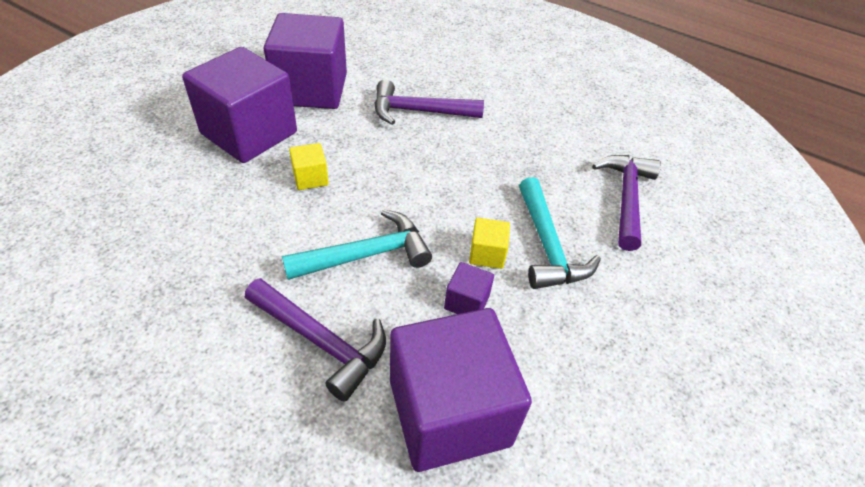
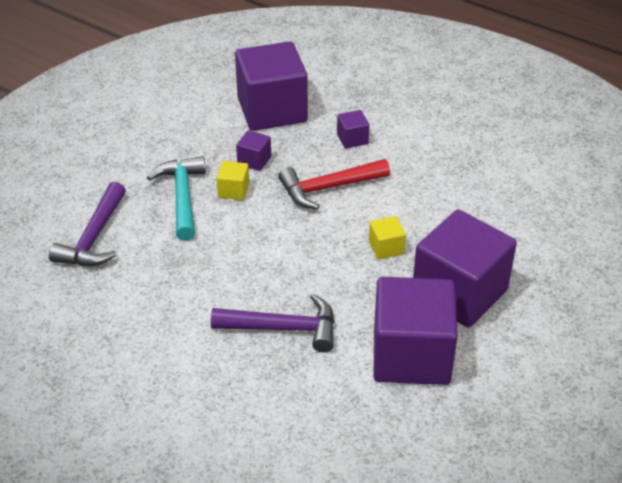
camera: 175 degrees left, 5 degrees down
purple hammer [245,278,386,402] -> purple cube [337,110,369,149]
turquoise hammer [282,209,432,280] -> red hammer [278,159,390,210]

